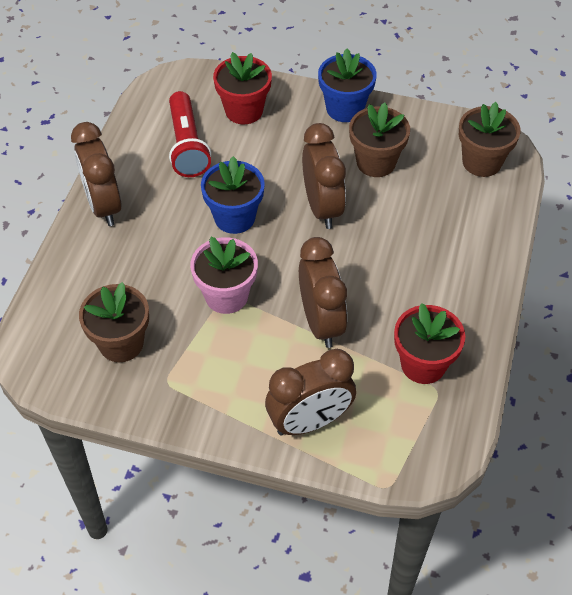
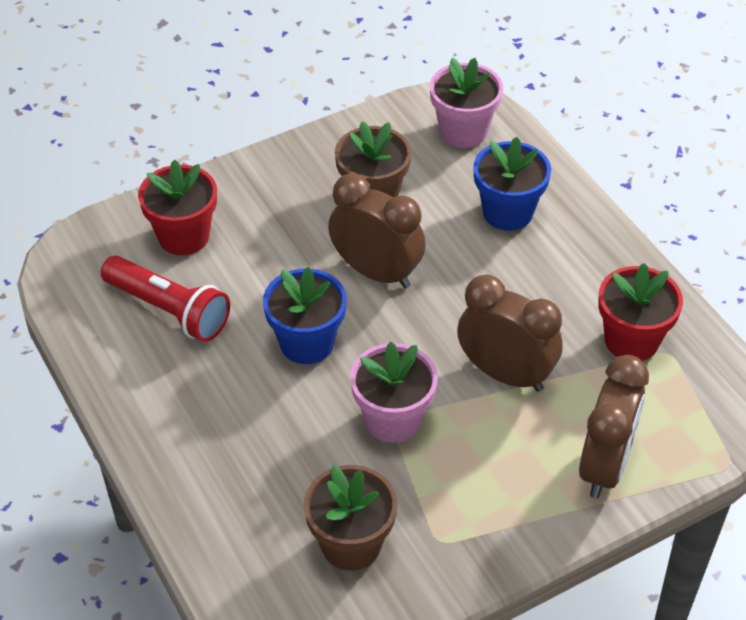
camera: 45 degrees left, 5 degrees down
brown clock [71,122,122,226] -> none
blue flower pot [318,49,377,122] -> blue flower pot moved to [473,137,551,231]
brown flower pot [459,102,521,177] -> pink flower pot [430,58,503,148]

